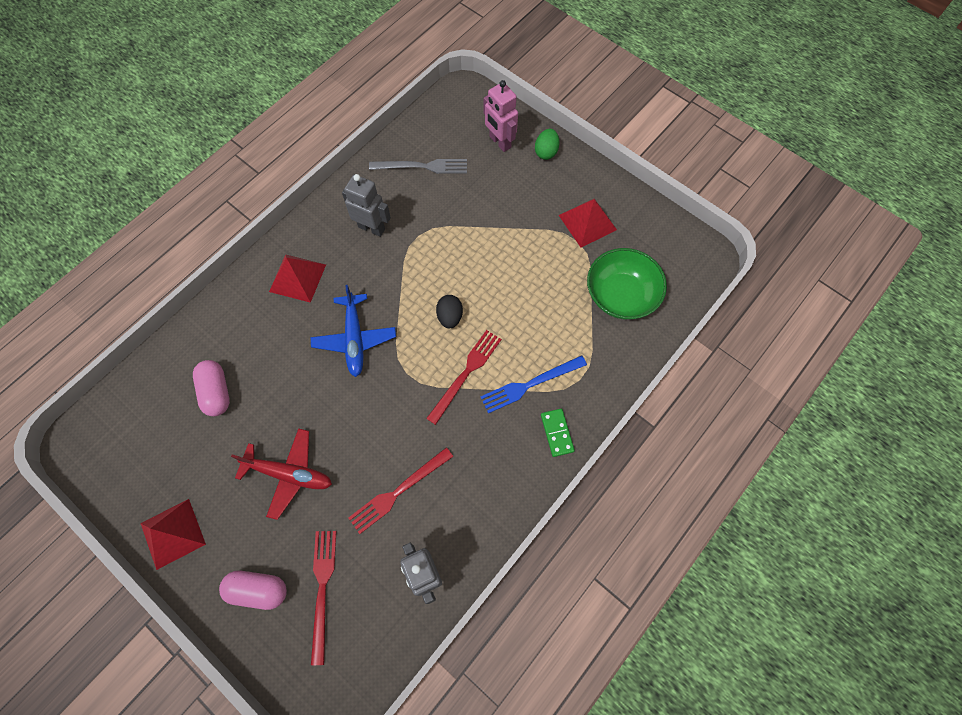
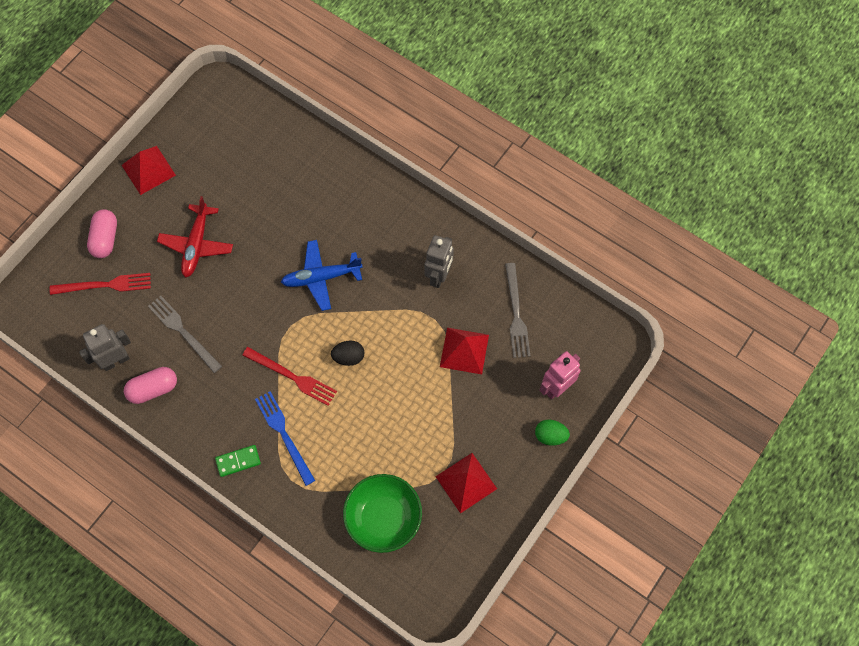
camera: 85 degrees right, 0 degrees up
pink capsule [193,360,230,416] -> pink capsule moved to [124,367,177,404]
red pyramid [269,254,326,303] -> red pyramid moved to [440,328,489,374]
red fork [348,447,454,534] -> grey fork [148,296,222,373]

